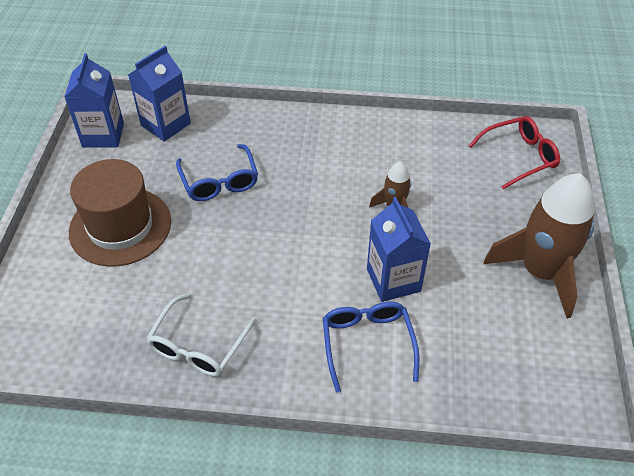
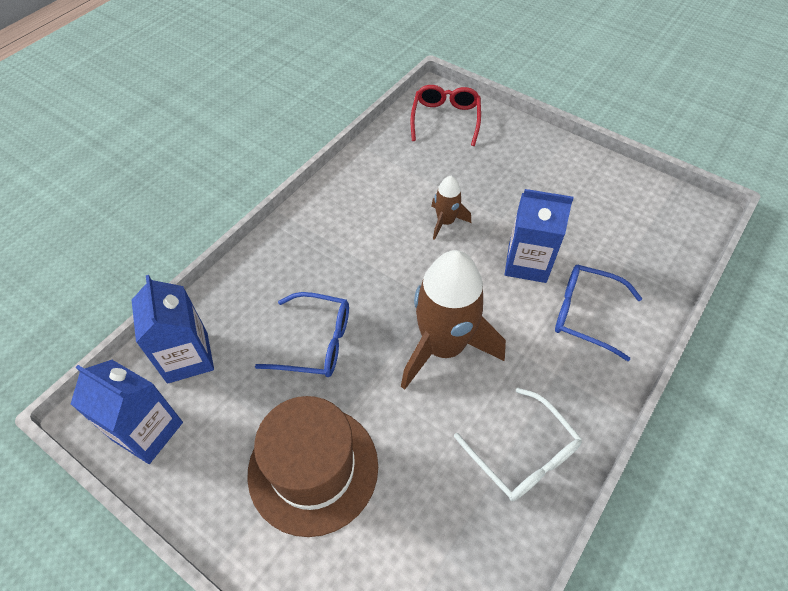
camera: 60 degrees left, 5 degrees up
brown rocket [484,173,595,319] -> brown rocket moved to [401,250,506,390]

